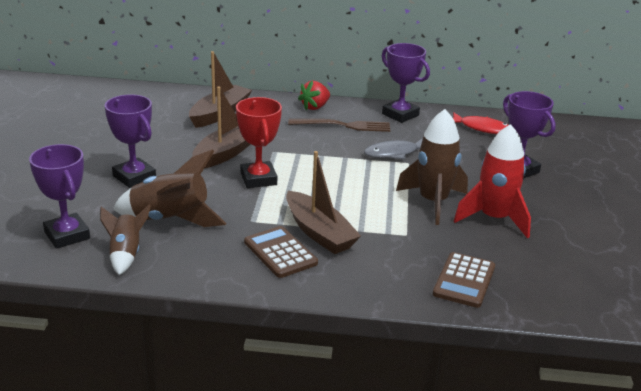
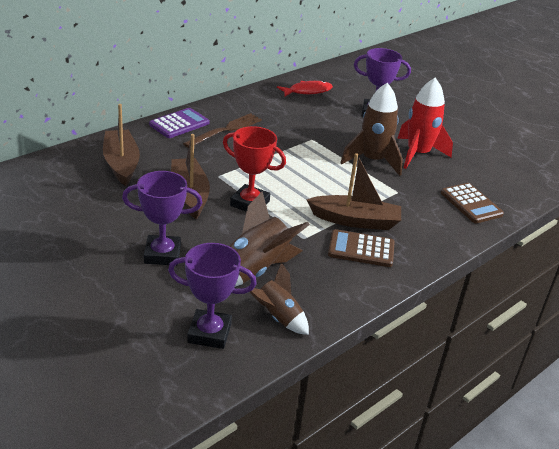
camera: 50 degrees left, 5 degrees up
red strawberry [298,80,330,110] -> purple calculator [149,108,209,138]
grey fish [364,139,423,160] -> none
purple trophy [382,43,430,123] -> none

